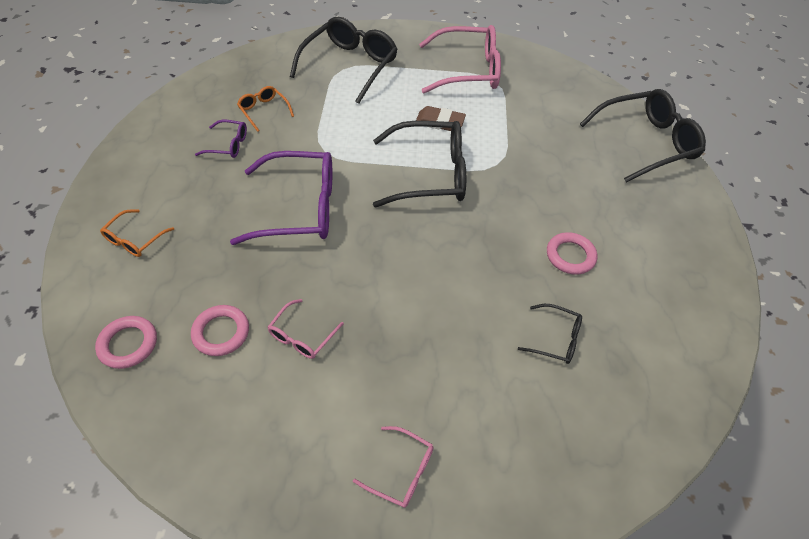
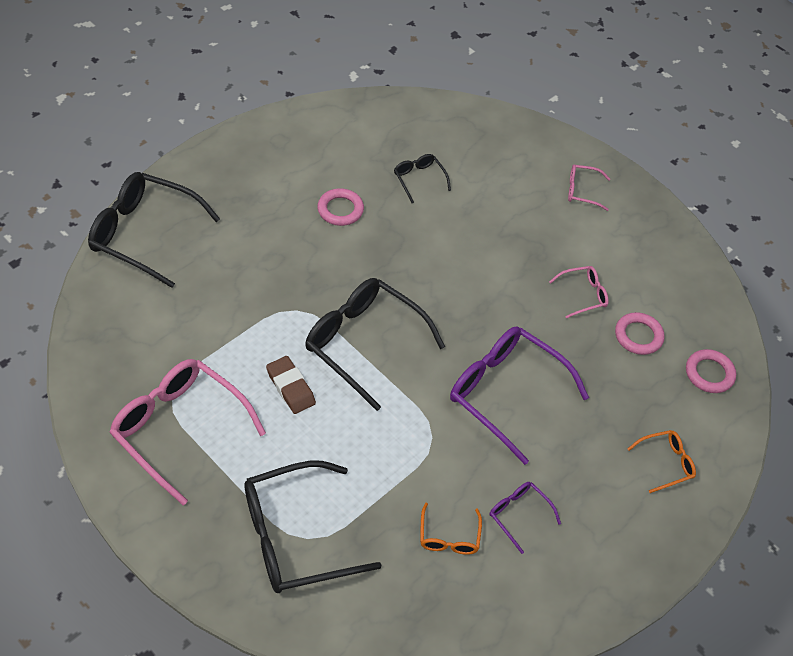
camera: 140 degrees left, 0 degrees up
pink glasses [353,426,433,508] -> pink glasses turned 60 degrees counterclockwise [568,164,610,211]

